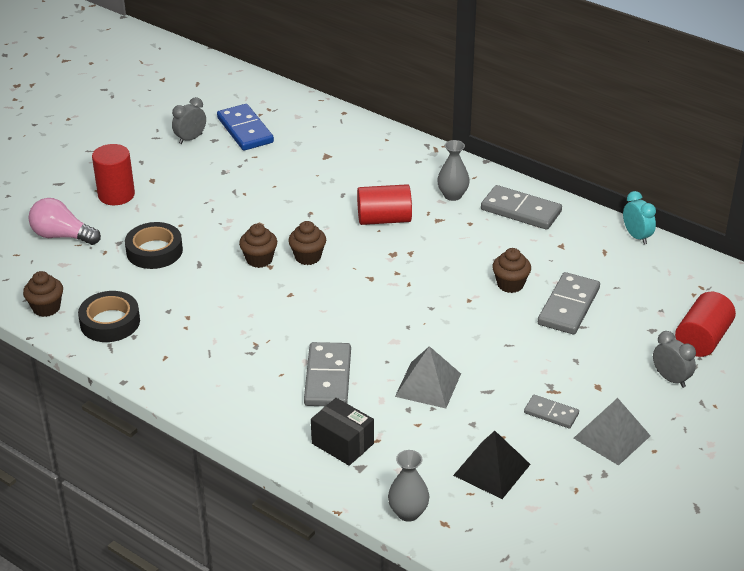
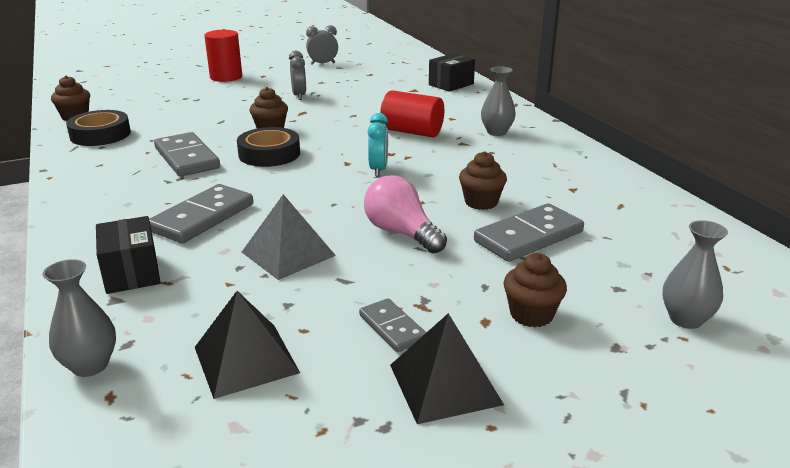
camera: 30 degrees right, 10 degrees down
pink light bulb [28,198,101,245] -> pink light bulb moved to [364,175,447,254]
black tape [125,222,183,269] -> black tape moved to [237,127,300,167]
blue domino [217,104,274,151] -> none
brown cupcake [288,221,326,265] -> brown cupcake moved to [504,253,567,327]
grey domino [481,185,562,230] -> grey domino moved to [154,132,220,177]
grey pyramid [574,398,651,466] -> black pyramid [390,313,504,424]
turquoise clock [623,191,656,245] -> turquoise clock moved to [367,113,388,176]
grey clock [653,331,696,388] -> grey clock moved to [289,51,306,100]
red cylinder [675,292,736,357] -> grey vase [662,220,728,329]
none -> black box [429,53,475,92]

